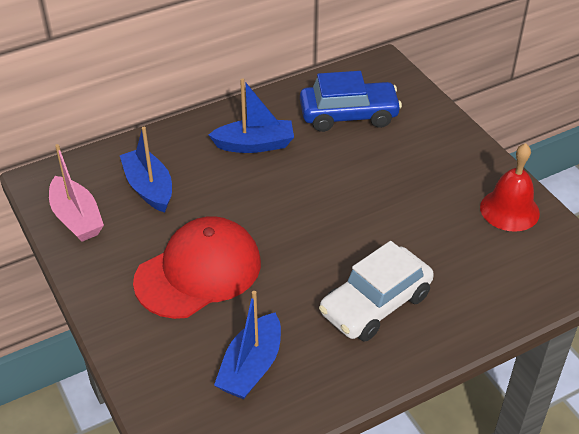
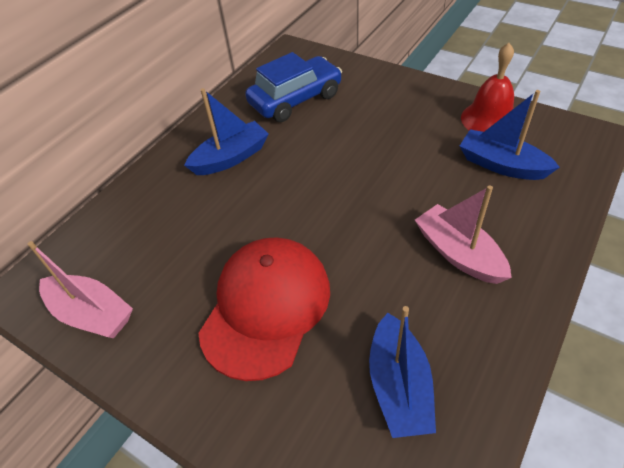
camera: 25 degrees left, 5 degrees up
blue boat [120,127,172,213] -> blue boat moved to [460,90,560,180]
white car [319,241,434,342] -> pink boat [415,185,512,284]

